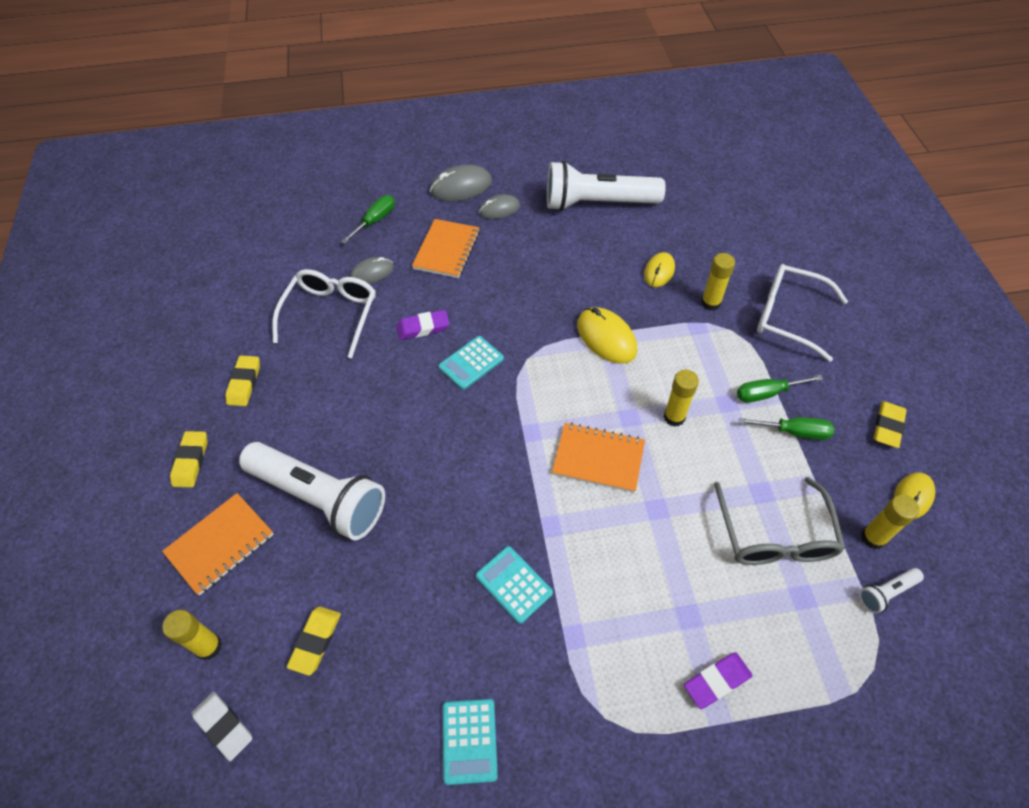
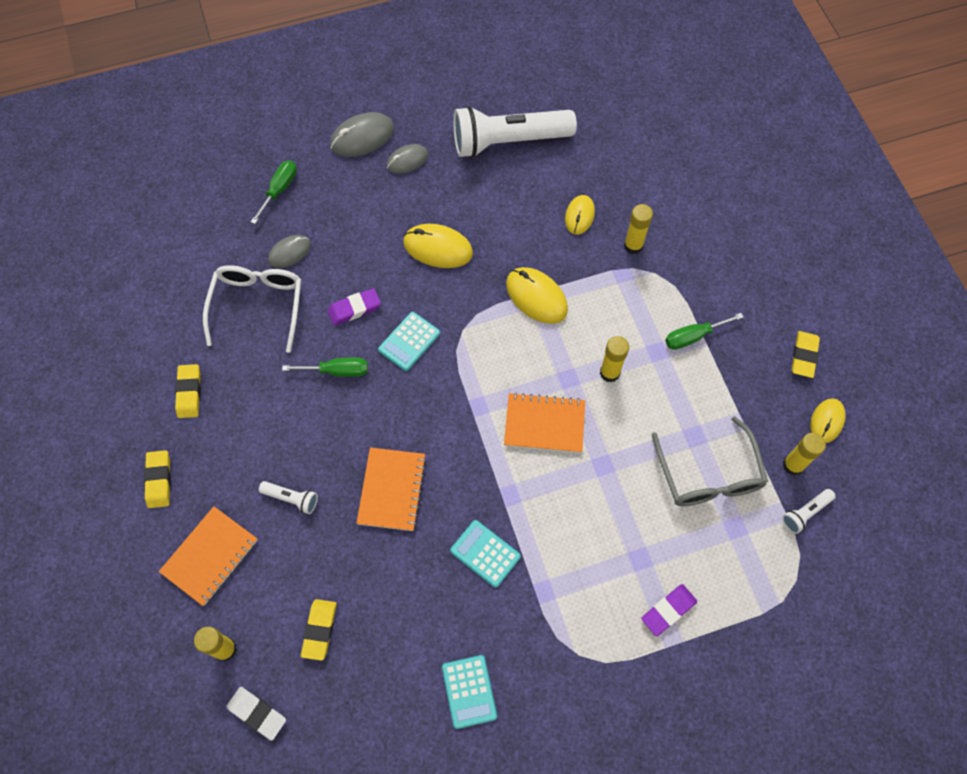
camera: 10 degrees left, 10 degrees up
white flashlight [239,442,385,540] -> white flashlight [259,481,318,514], size x0.41
orange notebook [412,219,480,278] -> orange notebook moved to [356,448,427,531]
green screwdriver [739,417,834,440] -> green screwdriver moved to [282,357,368,377]
white glasses [757,264,848,362] -> none
none -> yellow mouse [403,224,473,268]

